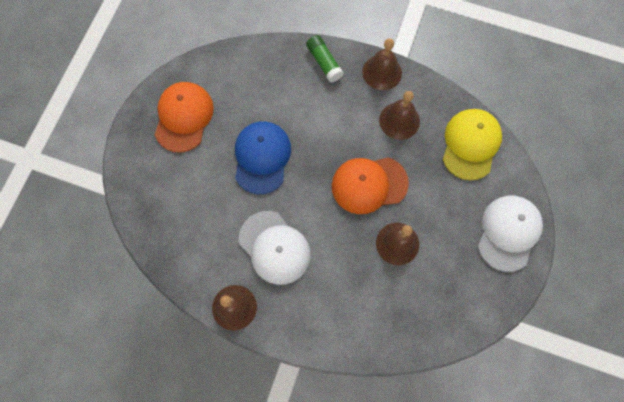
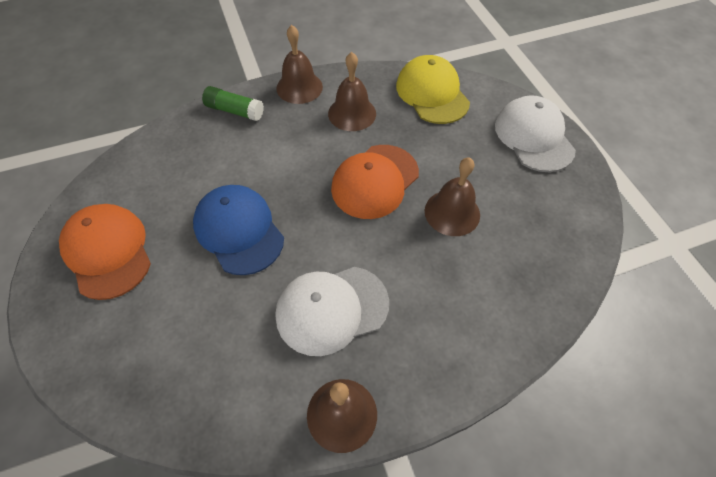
camera: 40 degrees left, 15 degrees down
white cap [239,211,311,285] -> white cap turned 150 degrees clockwise [276,267,389,356]

